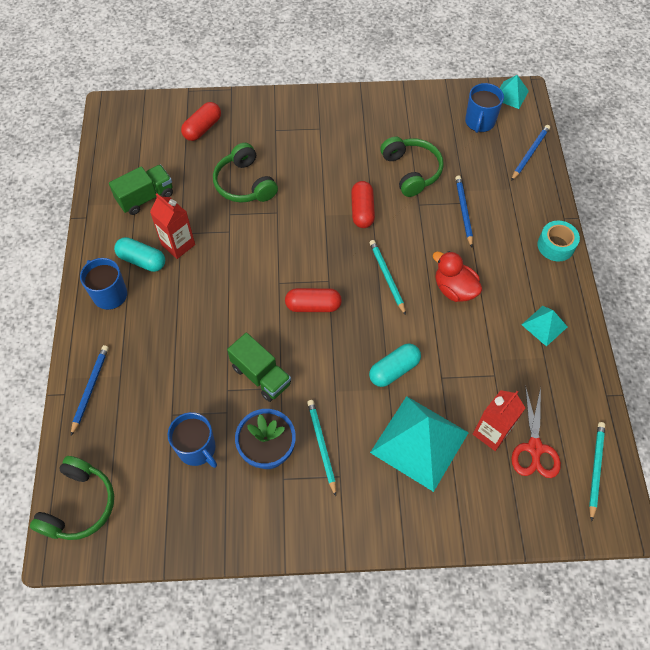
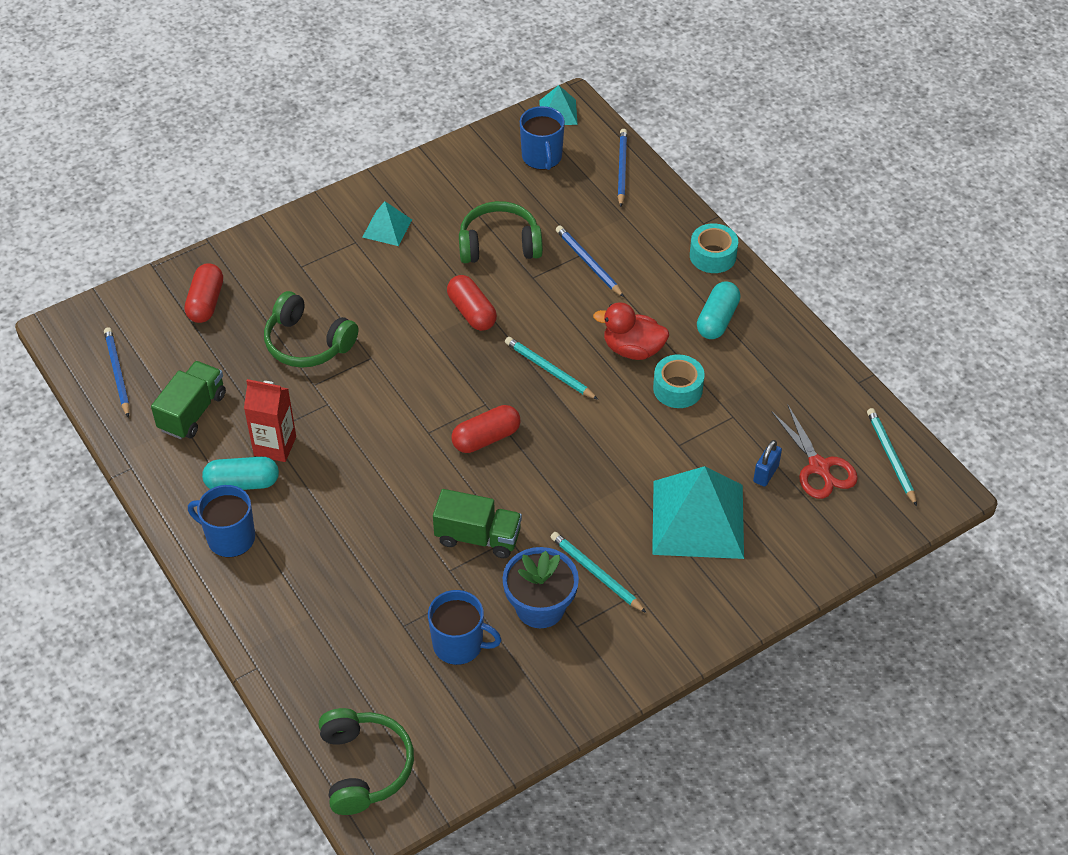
camera: 30 degrees left, 10 degrees down
blue pencil [71,345,109,436] -> blue pencil moved to [104,327,130,418]
turquoise capsule [369,343,421,387] -> turquoise capsule moved to [697,282,741,339]
green headphones [380,137,444,197] -> green headphones turned 45 degrees counterclockwise [459,201,543,263]
red carton [473,390,525,451] -> blue padlock [753,440,782,487]
turquoise pyramid [522,306,568,347] -> turquoise pyramid moved to [362,201,412,246]
none -> turquoise tape [653,354,705,408]

